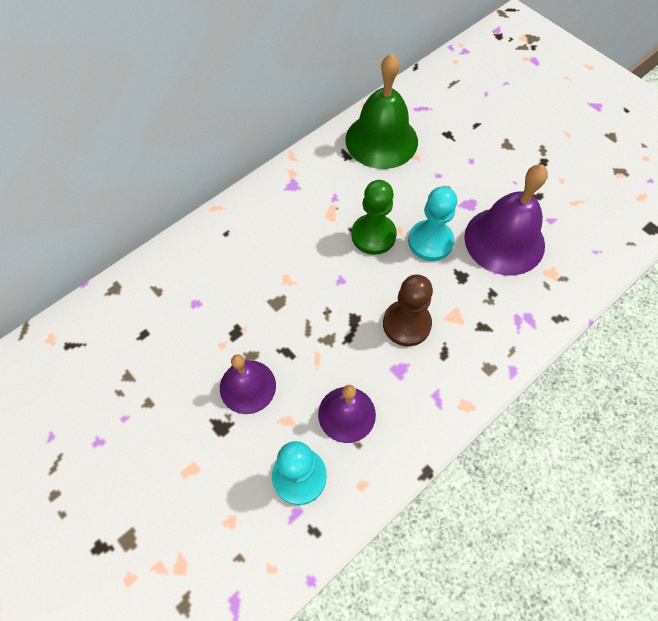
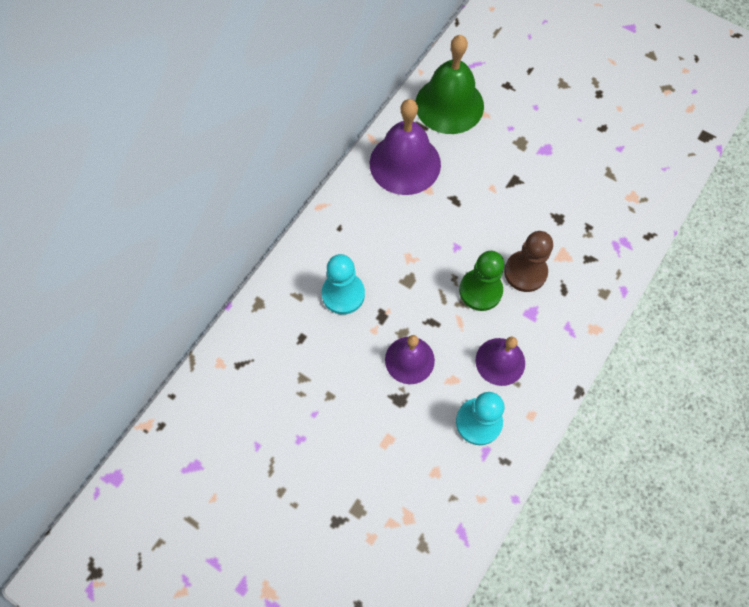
camera: 15 degrees left, 5 degrees up
green pawn [352,180,397,255] -> green pawn moved to [459,251,505,311]
turquoise pawn [408,186,457,261] -> turquoise pawn moved to [322,254,365,314]
purple bell [464,164,548,275] -> purple bell moved to [370,99,441,195]

